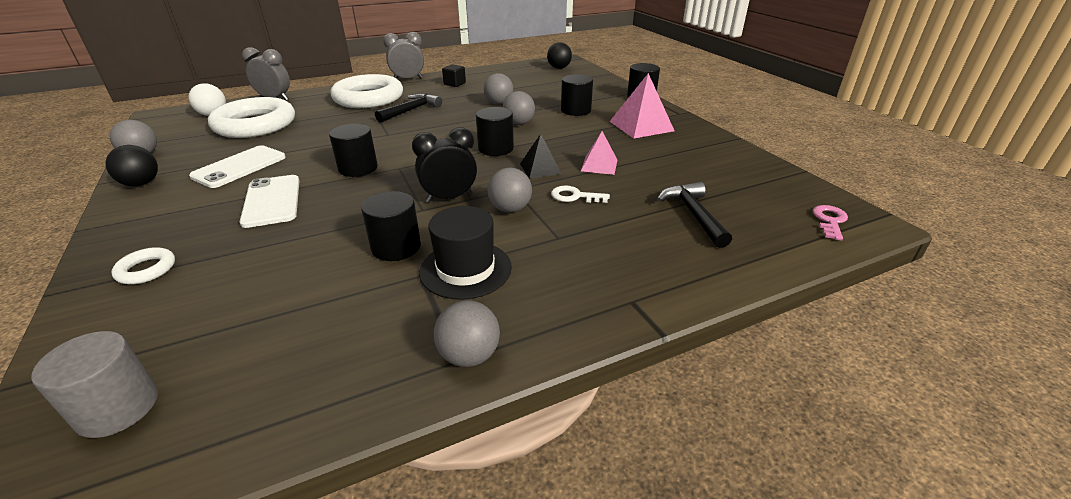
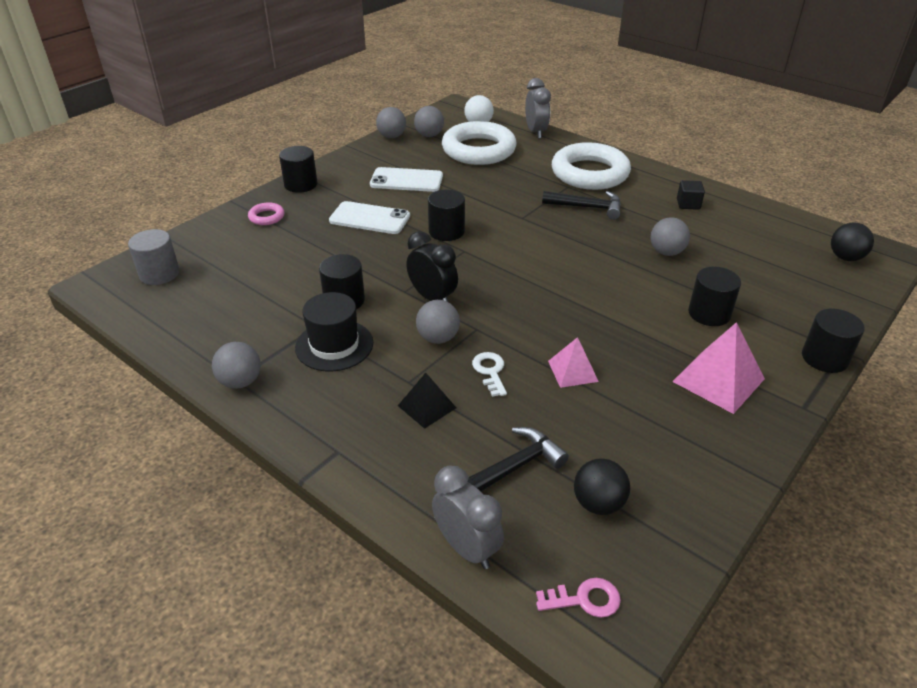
camera: 65 degrees right, 5 degrees up
black ball [105,145,158,186] -> black ball moved to [574,458,630,515]
white ring [112,247,175,284] -> pink ring [248,202,284,225]
white phone [240,175,299,228] -> white phone turned 60 degrees clockwise [329,201,410,234]
grey clock [383,32,424,79] -> grey clock moved to [432,465,504,569]
black cylinder [476,107,514,156] -> black cylinder moved to [279,146,317,193]
grey ball [503,91,535,125] -> grey ball moved to [414,106,444,137]
black pyramid [520,134,562,179] -> black pyramid moved to [398,373,456,429]

